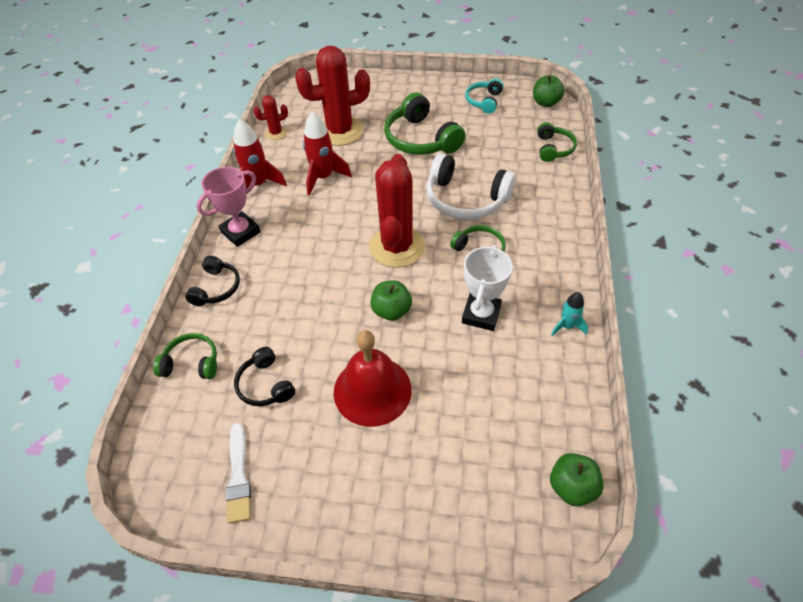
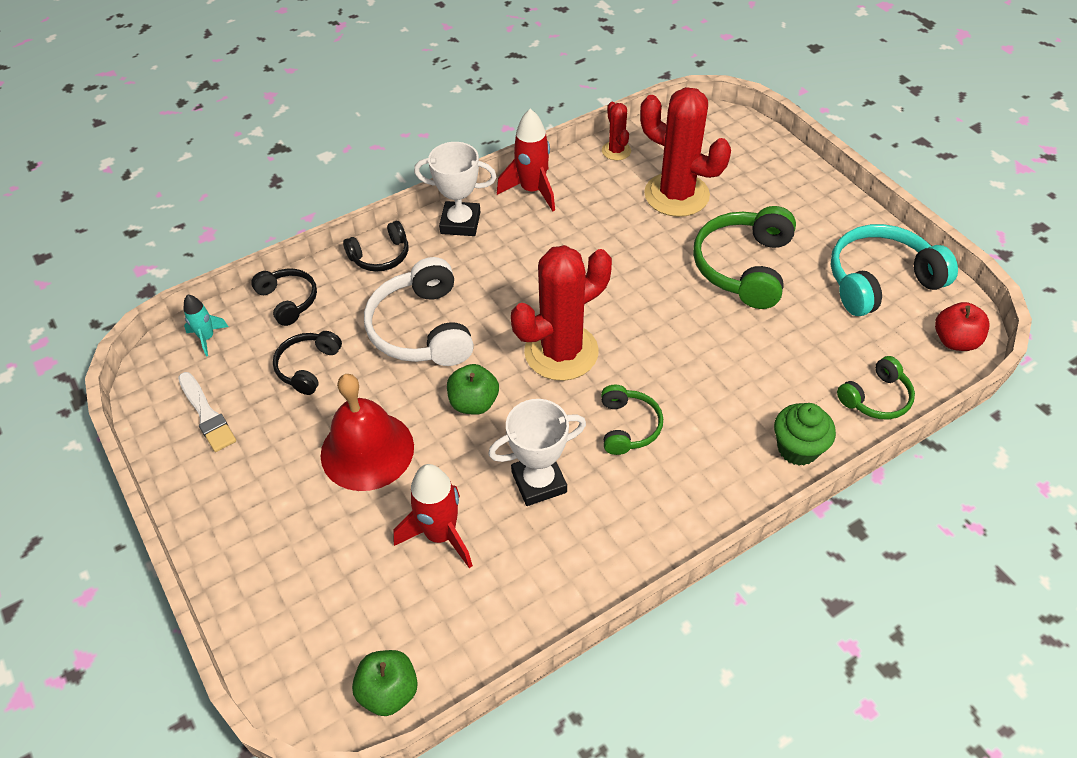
camera: 50 degrees right, 0 degrees up
green headphones [153,333,217,379] -> black headphones [251,269,317,326]
pink trophy [196,167,261,247] -> white trophy [414,142,497,236]
white brush [226,423,251,523] -> white brush turned 75 degrees counterclockwise [178,372,236,452]
red cactus [253,96,288,140] -> red cactus turned 45 degrees clockwise [602,102,631,160]
red rocket [303,111,352,196] -> red rocket moved to [393,464,473,568]
white headphones [427,153,516,220] -> white headphones moved to [364,257,474,366]
turquoise headphones [465,79,503,114] -> turquoise headphones [830,224,958,316], size x1.76
green apple [533,75,565,107] -> red apple [935,302,990,351]
turquoise rocket [551,292,588,336] -> turquoise rocket moved to [184,295,228,357]
none -> green cupcake [774,403,836,465]

